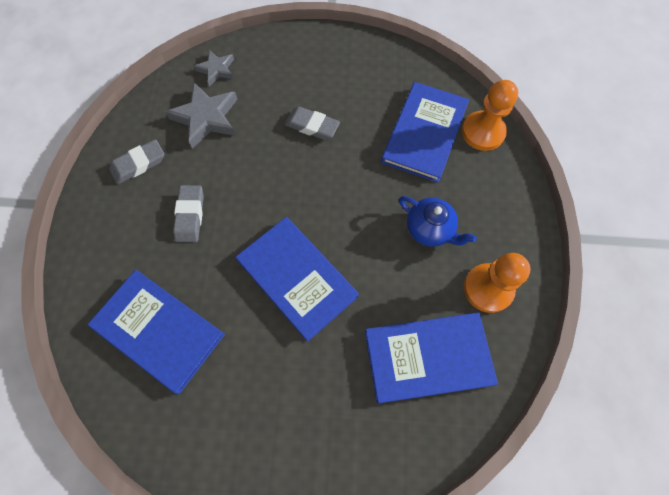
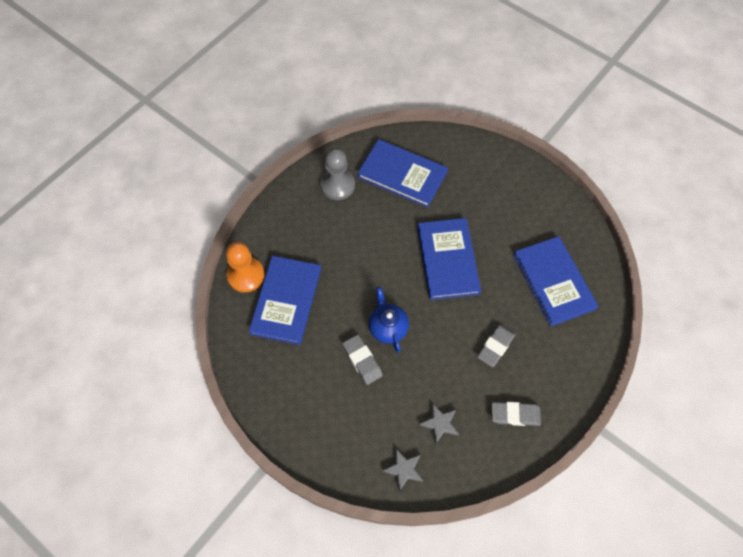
camera: 145 degrees left, 5 degrees down
grey star [165,82,237,149] -> grey star [419,403,459,445], size x0.59
blue book [381,82,469,183] -> blue book turned 45 degrees counterclockwise [249,256,321,345]
blue teapot [399,196,477,247] -> blue teapot moved to [369,287,409,353]
orange pawn [464,253,531,313] -> grey pawn [320,148,355,200]

